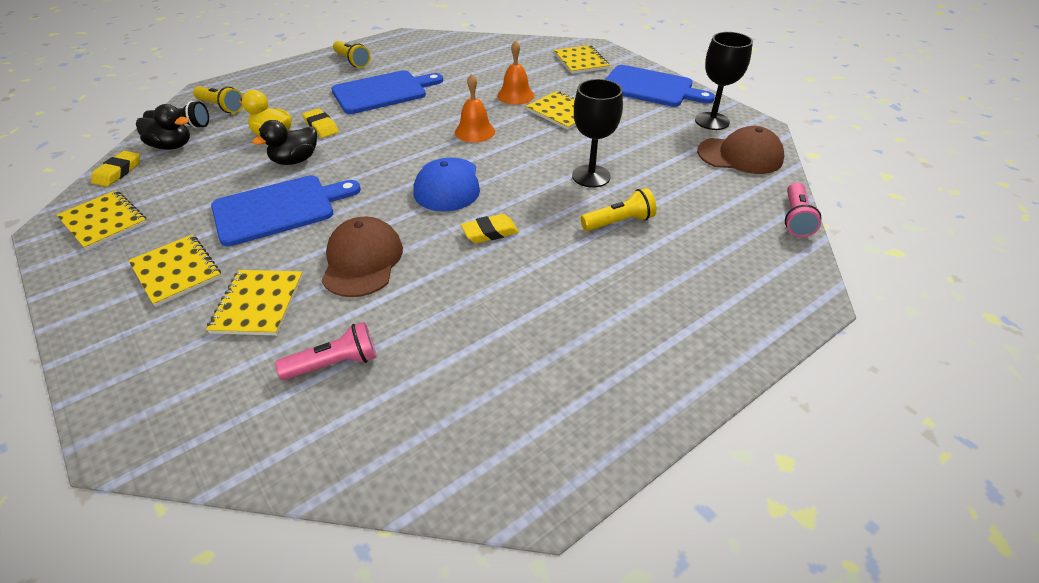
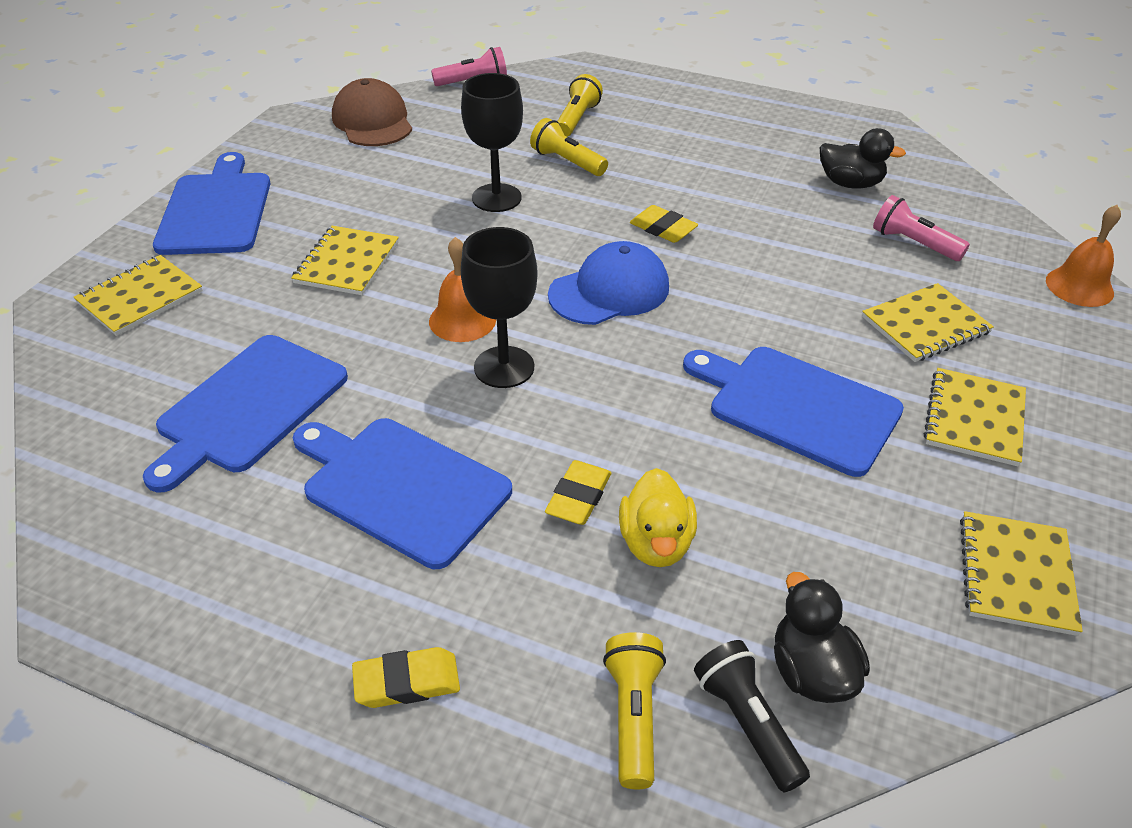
camera: 120 degrees left, 0 degrees up
yellow eraser [91,151,140,187] -> yellow eraser moved to [352,647,460,708]
black duck [252,120,317,165] -> black duck moved to [820,128,906,189]
brown cap [322,216,403,297] -> none
yellow flashlight [333,41,371,68] -> yellow flashlight moved to [558,74,603,137]
orange bell [497,40,534,105] -> orange bell moved to [1046,205,1121,307]
black goblet [695,32,753,130] -> black goblet moved to [461,227,538,388]
none -> blue cutting board [143,335,348,493]

